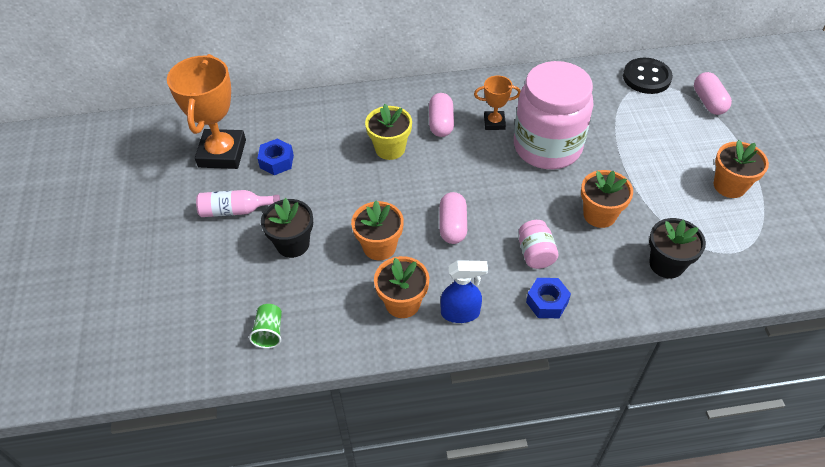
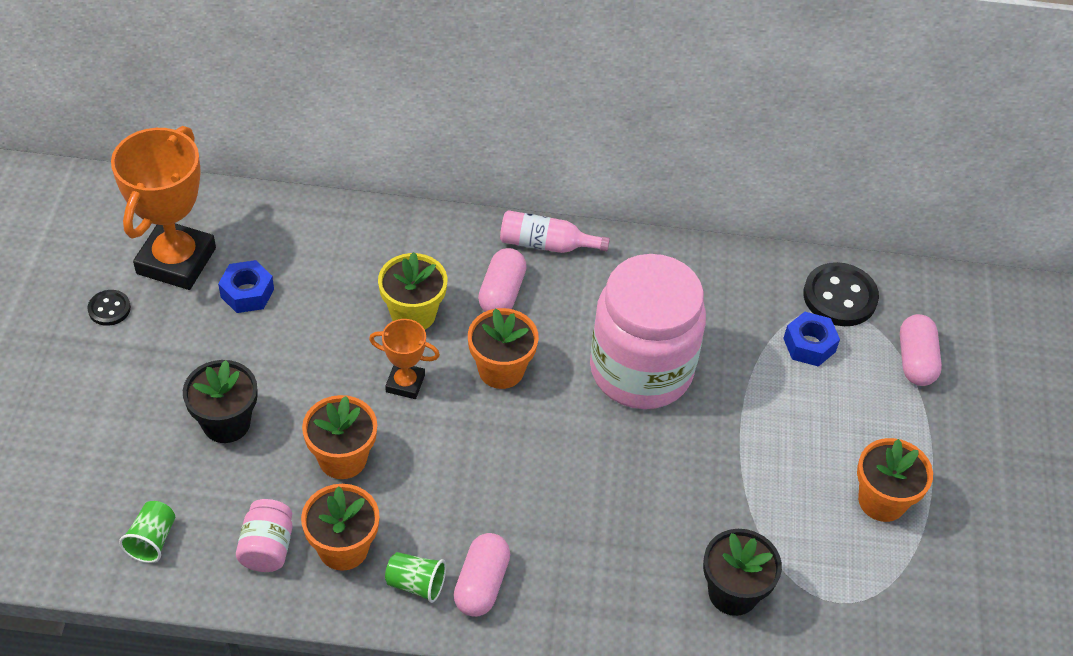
camera: 10 degrees right, 0 degrees up
pink bottle [196,190,280,217] -> pink bottle moved to [500,210,610,253]
pink capsule [439,192,467,244] -> pink capsule moved to [454,533,510,617]
blue spray bottle [440,260,488,323] -> green cup [385,552,446,603]
orange trophy [474,76,521,130] -> orange trophy moved to [369,319,440,399]
pink jar [519,220,558,269] -> pink jar moved to [236,499,292,572]
blue nut [526,278,571,318] -> blue nut moved to [783,312,840,367]
orange flower pot [581,170,633,228] -> orange flower pot moved to [468,308,539,389]
none -> black button [87,290,131,326]

